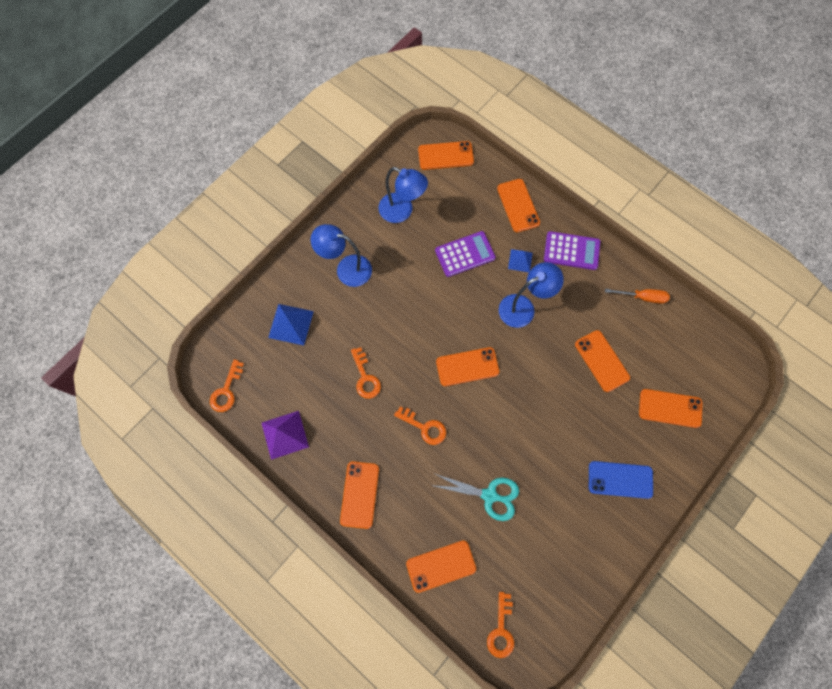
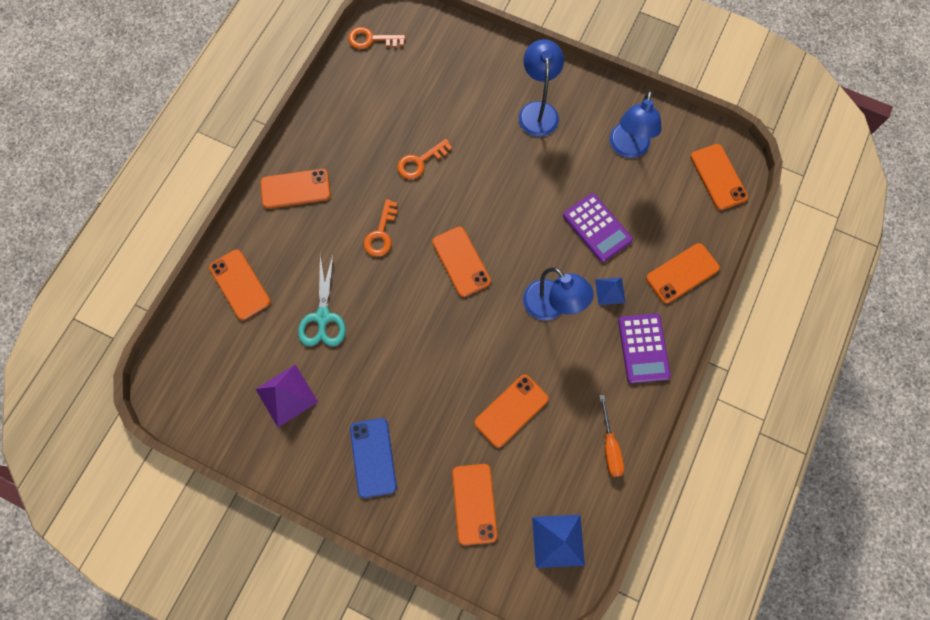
camera: 75 degrees right, 0 degrees up
purple pyramid [262,411,309,460] -> purple pyramid moved to [256,364,318,427]
blue pyramid [268,304,314,345] -> blue pyramid moved to [532,515,585,568]
orange key [487,592,514,658] -> none

